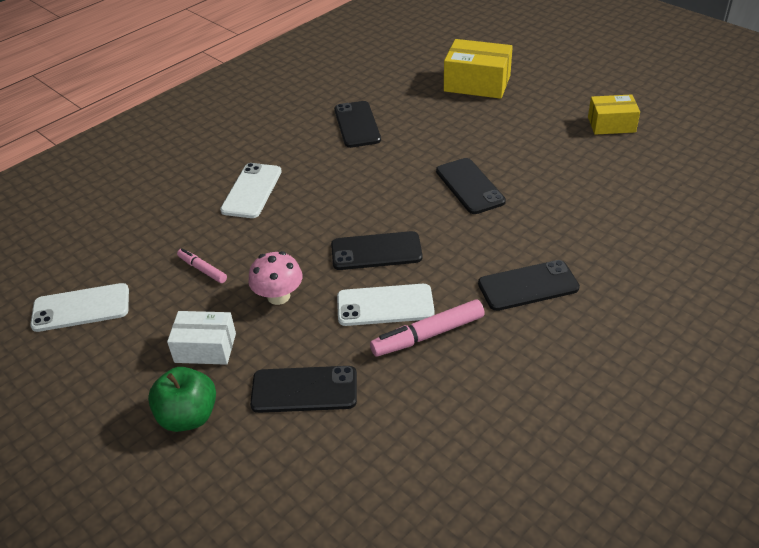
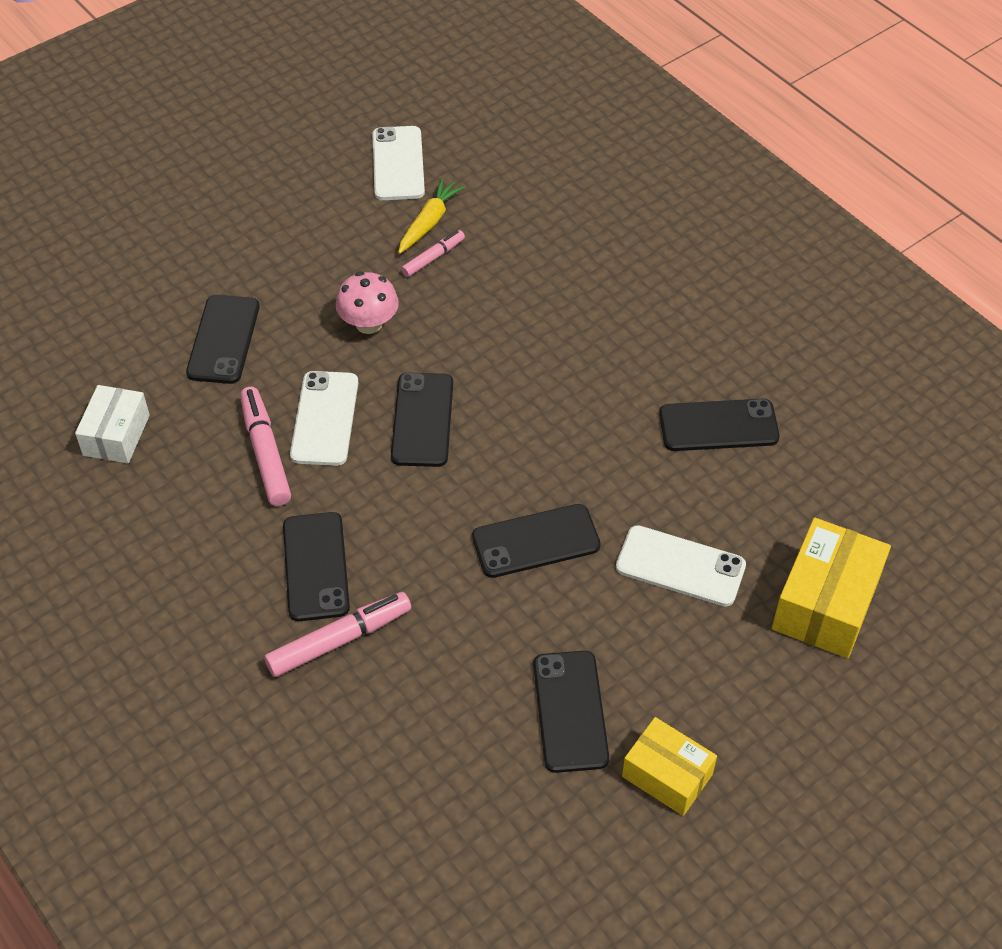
camera: 95 degrees right, 10 degrees up
green apple [148,367,216,432] -> none
white box [167,311,236,365] -> white box moved to [75,385,150,464]
white phone [220,163,282,218] -> white phone moved to [616,525,746,607]
yellow box [588,94,640,135] -> yellow box turned 60 degrees counterclockwise [622,717,717,816]
none -> pink marker [264,592,411,677]
none -> yellow carrot [398,178,465,254]
none -> black phone [533,651,609,773]

